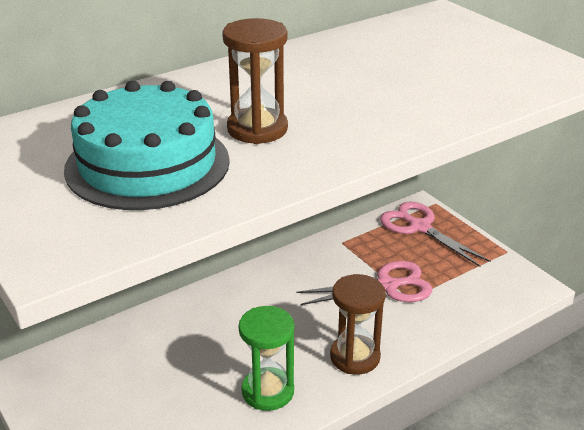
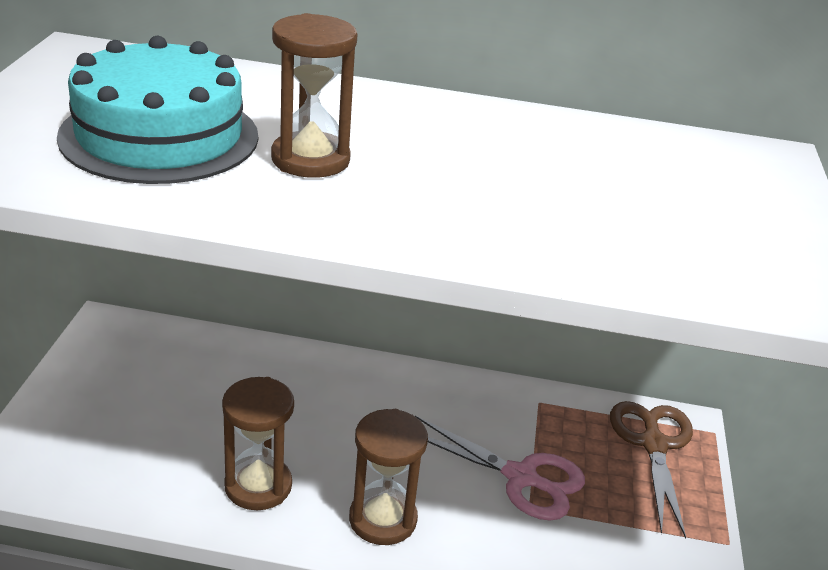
camera: 40 degrees right, 0 degrees up
green hourglass [239,306,294,411] -> brown hourglass [222,377,294,510]
pink scissors [380,202,491,267] -> brown scissors [610,401,693,539]

